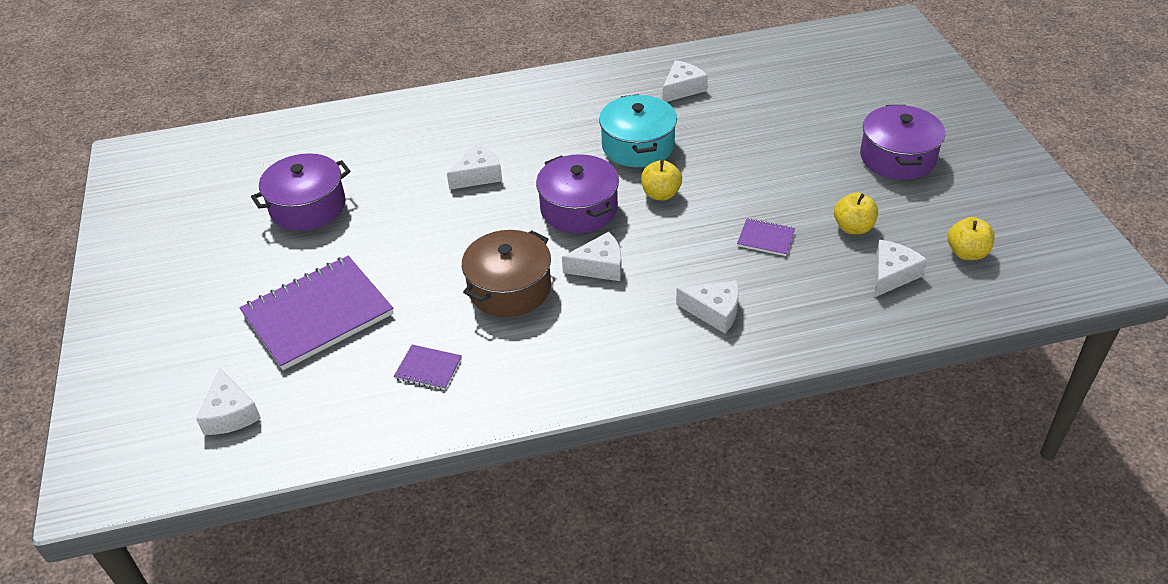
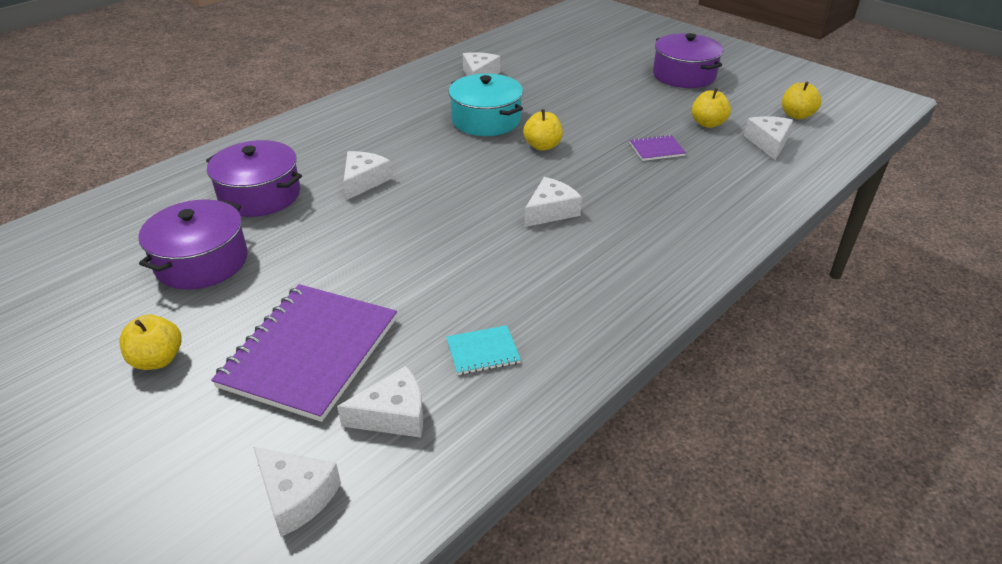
camera: 35 degrees left, 5 degrees down
purple notebook [394,345,462,390] -> turquoise notebook [446,325,521,375]
brown pot [462,230,551,317] -> none
purple pot [536,154,619,233] -> purple pot moved to [206,140,302,217]
white cheese [676,280,739,333] -> white cheese moved to [337,366,423,438]
none -> yellow apple [120,315,182,370]

